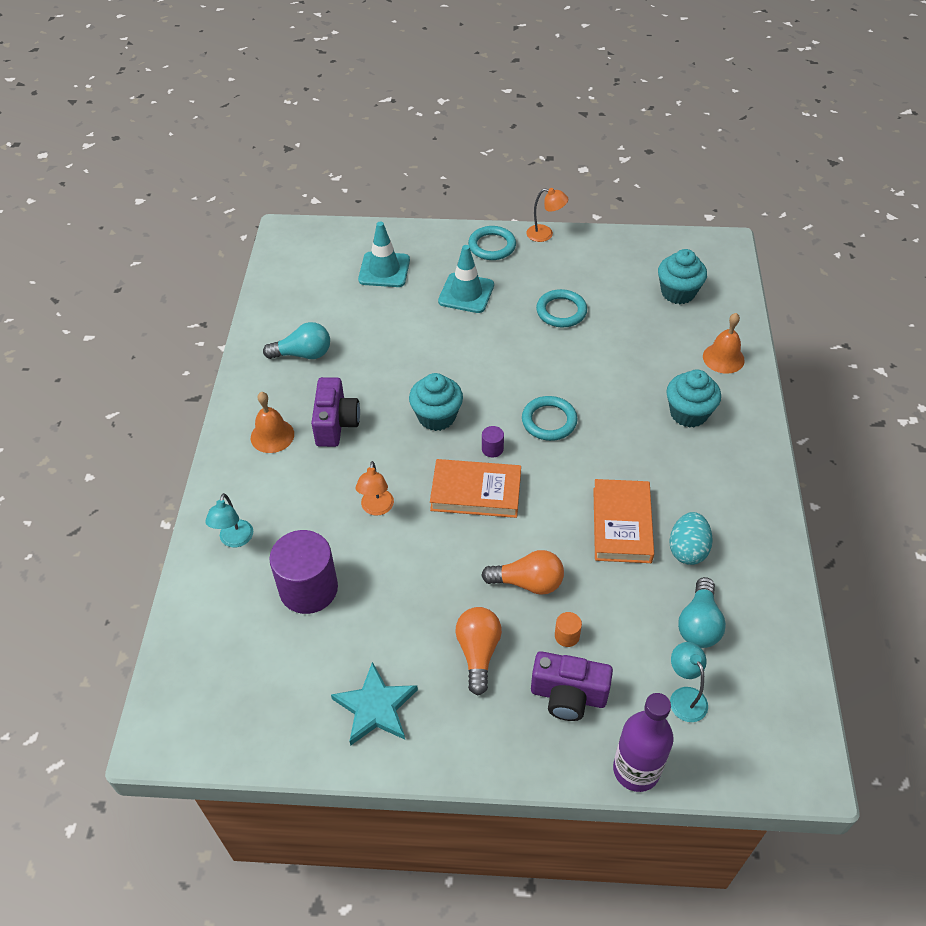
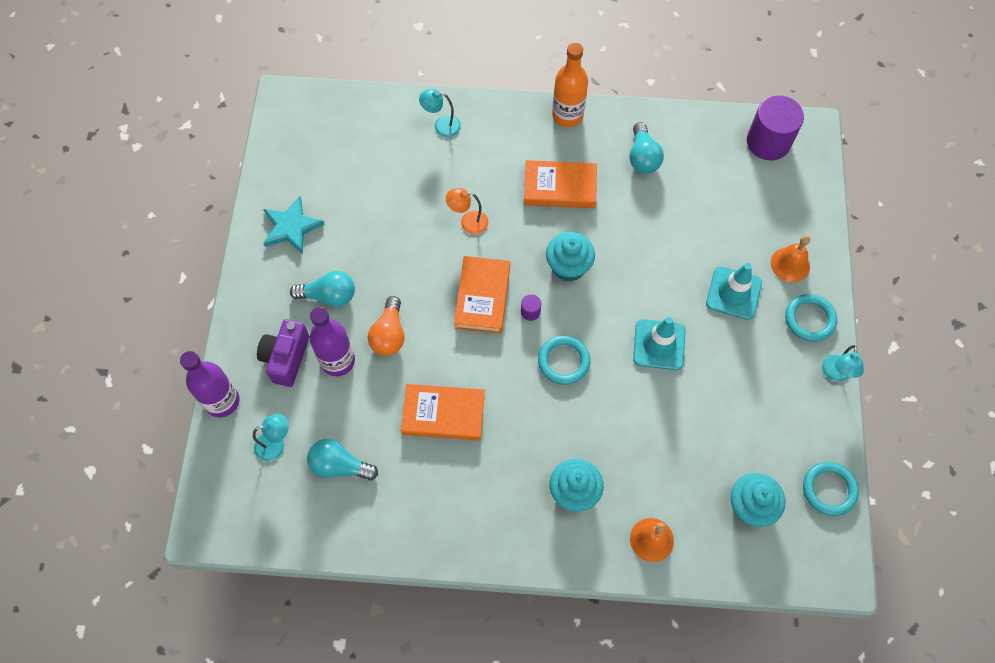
camera: 90 degrees right, 15 degrees up
orange bell [251,392,294,453] -> orange bell moved to [771,235,810,282]
purple cylinder [269,530,338,614] -> purple cylinder moved to [747,95,804,160]
purple camera [311,377,360,447] -> orange book [524,160,597,208]
turquoise traffic cone [358,221,410,287] -> turquoise traffic cone moved to [633,317,686,370]
orange light bulb [455,607,502,695] -> turquoise light bulb [290,271,355,307]
orange lamp [526,188,568,242] -> turquoise lamp [822,345,864,382]
turquoise ring [536,289,587,327] -> turquoise ring moved to [803,462,859,516]
orange cylinder [555,612,582,647] -> purple bottle [309,307,355,376]
turquoise egg [669,512,713,565] -> none
none -> orange bottle [552,43,588,127]

